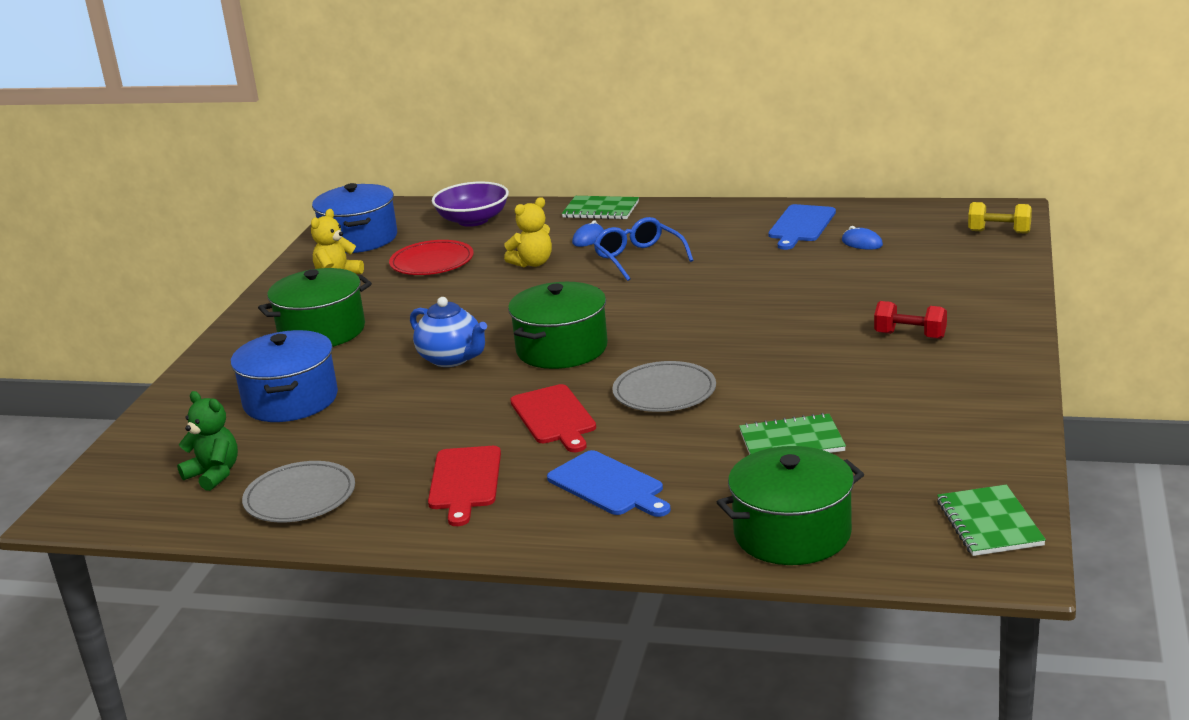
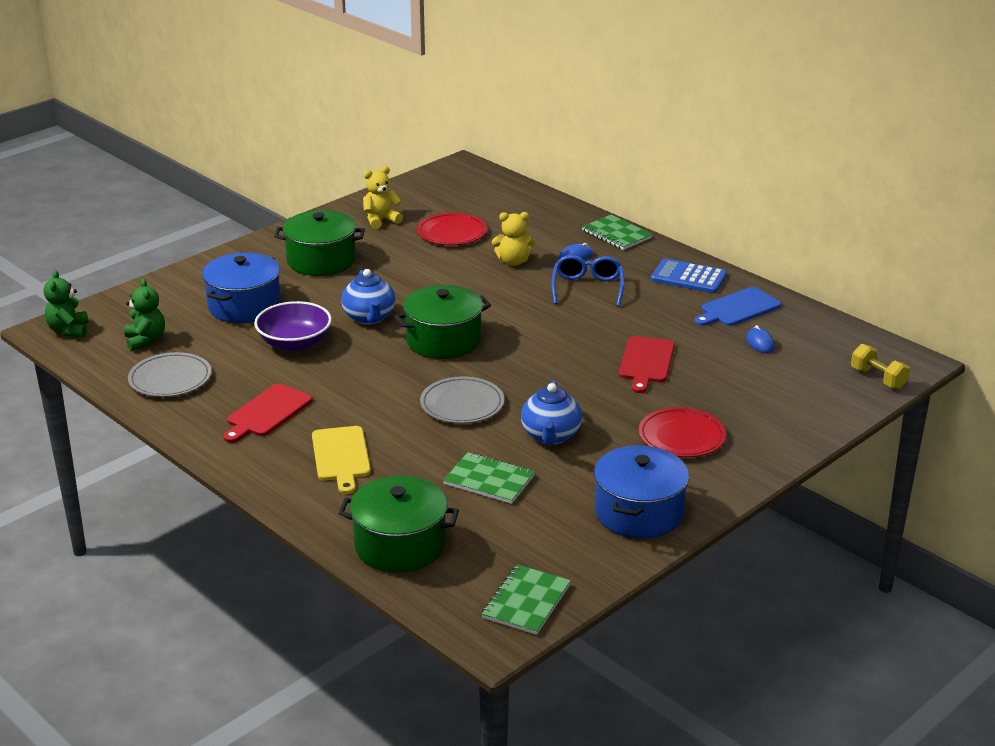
camera: 30 degrees right, 5 degrees up
blue pot [312,183,397,253] -> blue pot moved to [594,445,689,539]
purple bowl [432,182,509,227] -> purple bowl moved to [254,301,332,351]
red cutting board [510,384,596,452] -> red cutting board moved to [619,336,675,393]
blue cutting board [547,450,671,517] -> yellow cutting board [312,426,371,494]
red dumbbell [874,301,947,339] -> red plate [639,407,726,457]
none -> green teddy bear [44,270,89,338]
none -> blue teapot [521,381,582,445]
none -> blue calculator [651,258,727,293]

